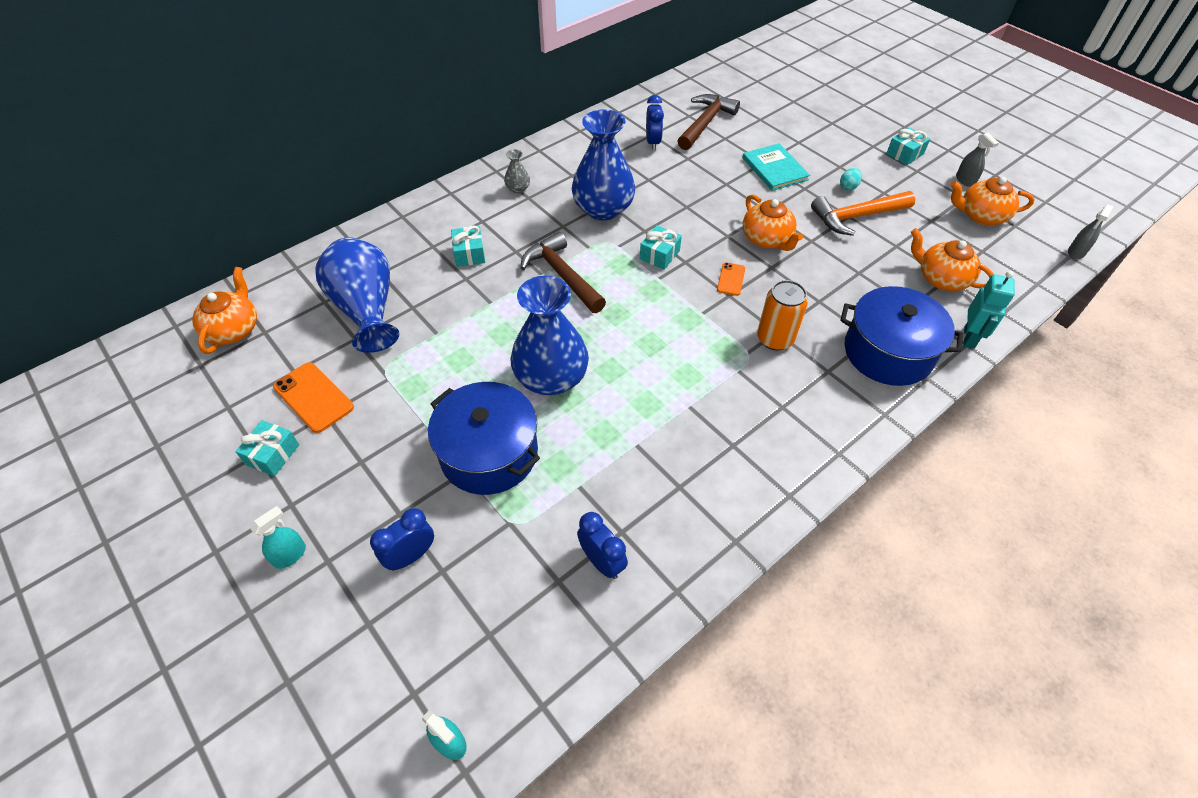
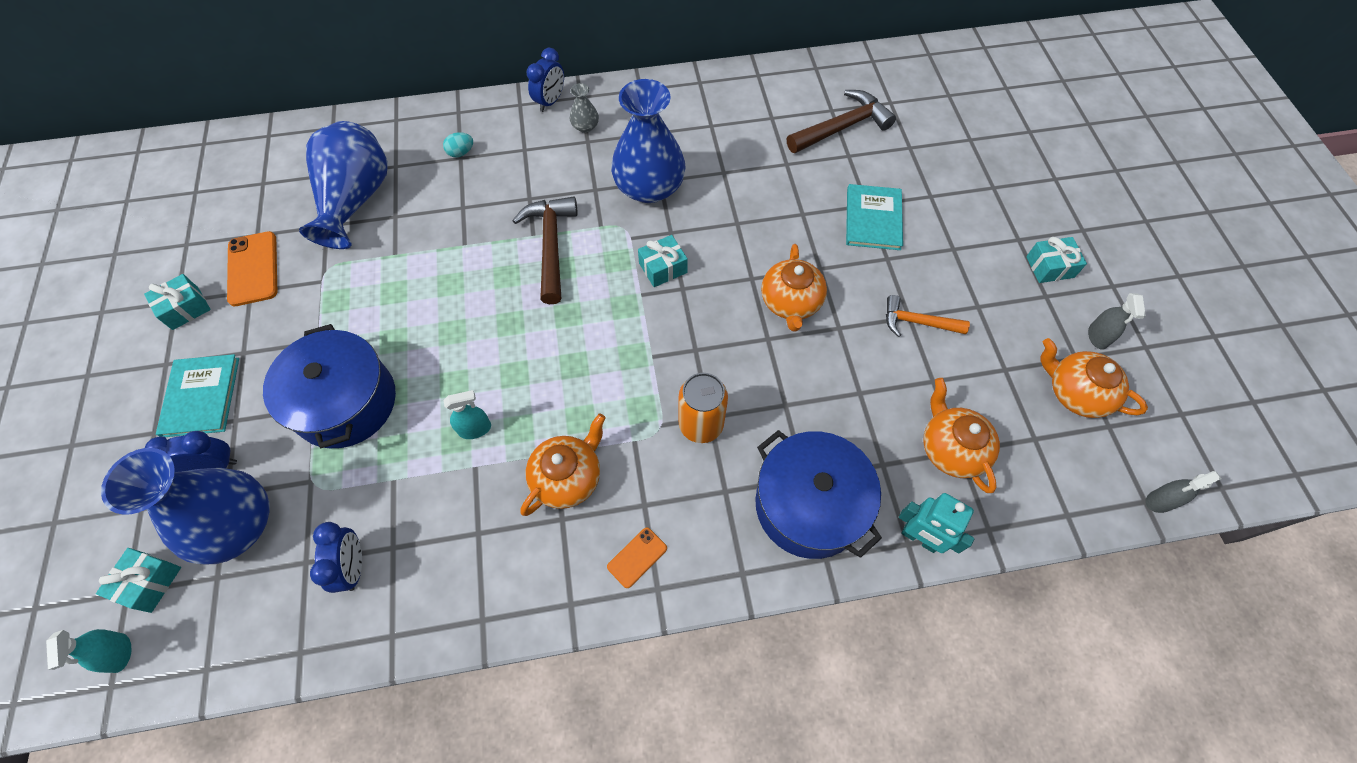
camera: 30 degrees right, 10 degrees up
orange teapot [192,267,257,354] -> orange teapot moved to [521,414,606,516]
turquoise spray bottle [251,506,306,569] -> turquoise spray bottle moved to [443,390,491,439]
turquoise gift [451,226,485,267] -> turquoise gift moved to [96,548,181,613]
blue vase [511,276,589,395] -> blue vase moved to [101,448,269,564]
blue clock [646,95,664,150] -> blue clock moved to [526,48,564,112]
orange phone [717,263,745,296] -> orange phone moved to [607,527,667,588]
orange hammer [811,191,915,236] -> orange hammer [886,295,970,337], size x0.64
turquoise egg [840,168,862,191] -> turquoise egg moved to [443,132,473,157]
turquoise robot [964,271,1015,349] -> turquoise robot turned 75 degrees clockwise [899,493,974,553]
none -> turquoise book [156,354,239,437]

